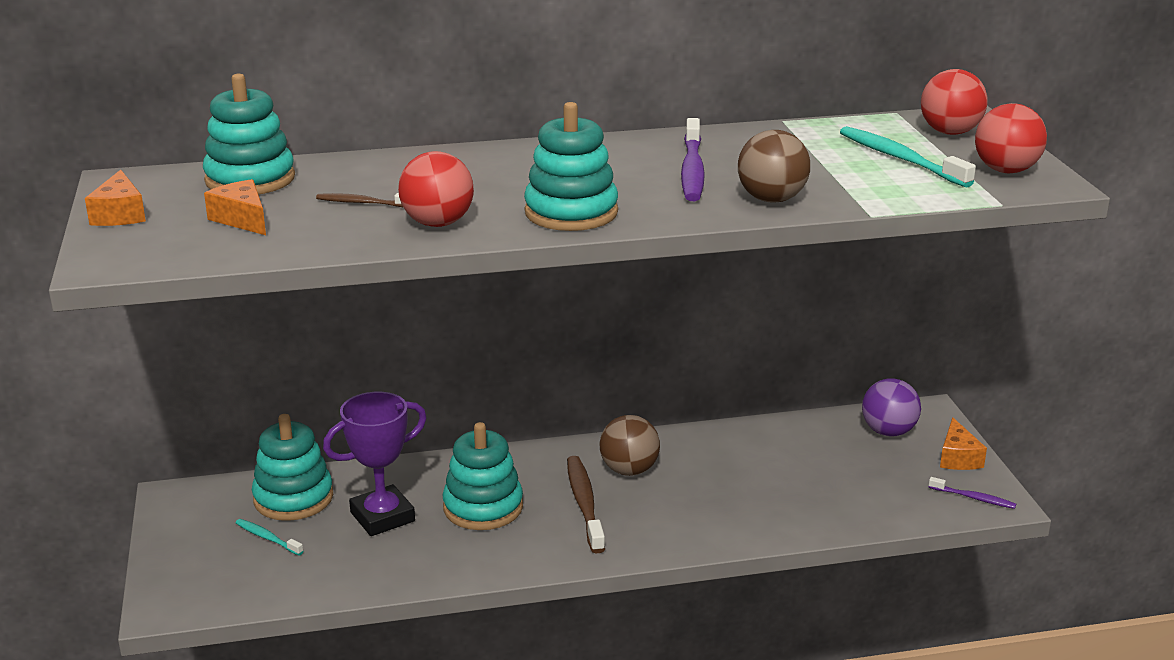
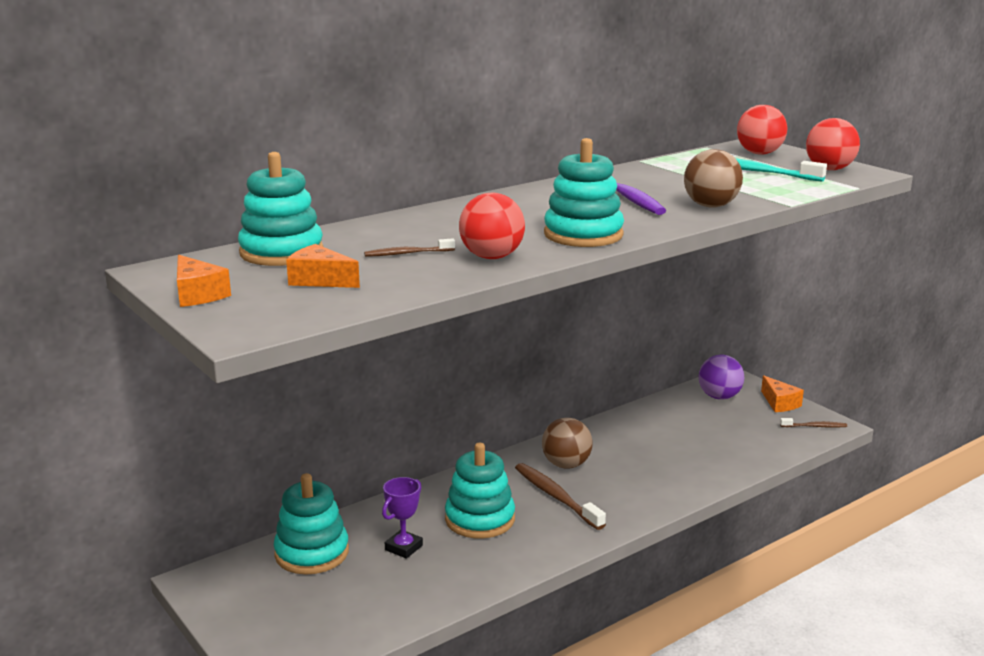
camera: 25 degrees left, 5 degrees down
turquoise toothbrush [236,519,304,556] -> none
purple trophy [323,392,427,536] -> purple trophy [382,477,423,559], size x0.62
purple toothbrush [929,477,1016,509] -> brown toothbrush [780,418,847,428]

